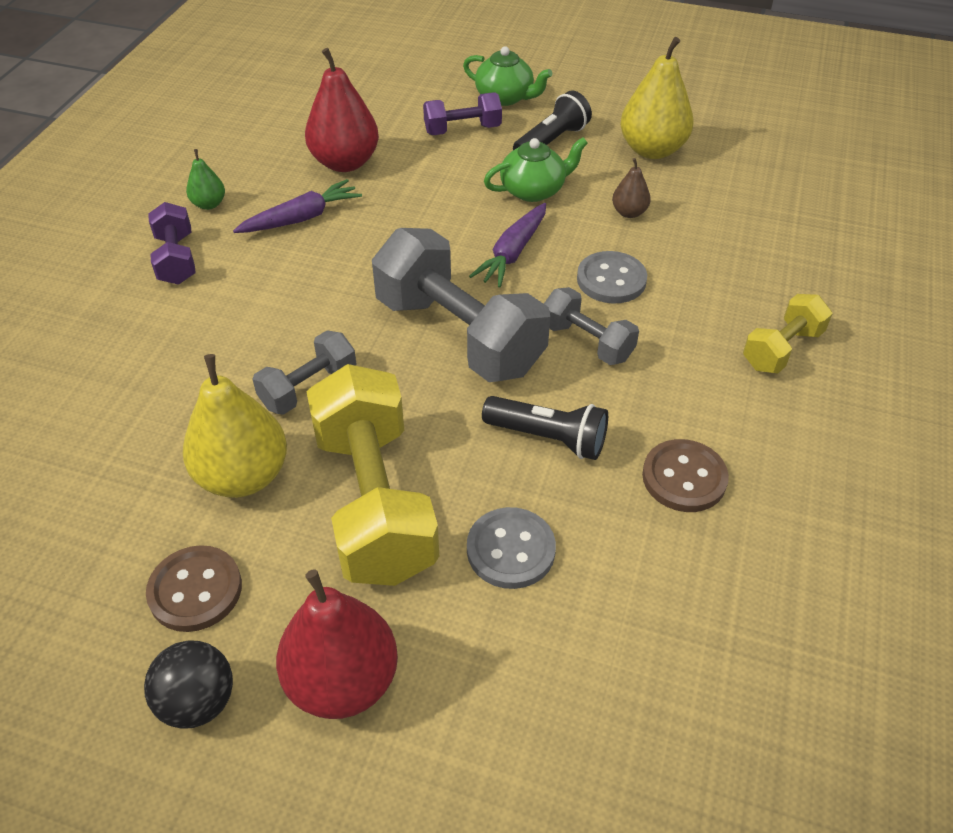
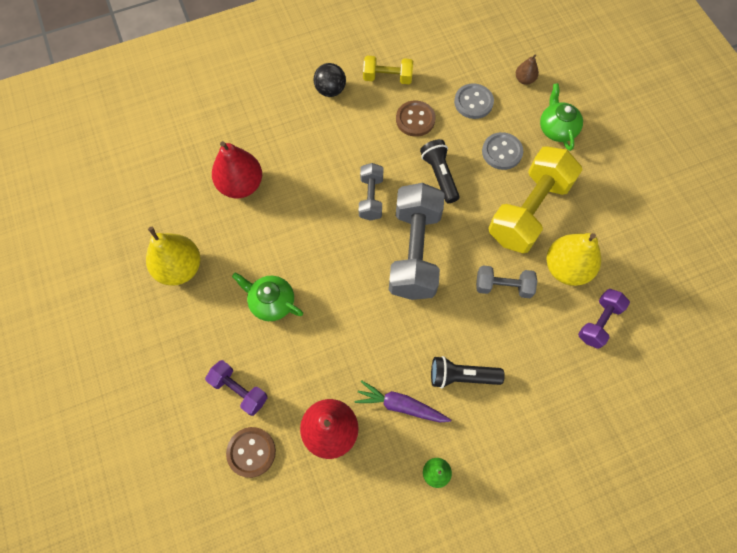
camera: 130 degrees left, 20 degrees up
black ball [144,640,233,729] -> black ball moved to [314,63,346,97]
brown button [146,545,242,632] -> brown button moved to [226,427,276,478]
purple dumbbell [148,202,196,285] -> purple dumbbell moved to [578,289,630,349]
red pear [276,569,398,719] -> red pear moved to [212,141,262,198]
green teapot [463,46,552,106] -> green teapot moved to [540,83,583,151]
purple carrot [469,203,546,288] -> none
black flashlight [513,90,592,150] -> black flashlight moved to [431,356,505,388]
grey button [577,251,647,303] -> grey button moved to [454,83,494,119]
brown pear [612,158,651,218] -> brown pear moved to [516,55,539,85]
yellow dumbbell [743,294,833,374] -> yellow dumbbell moved to [363,56,413,84]

